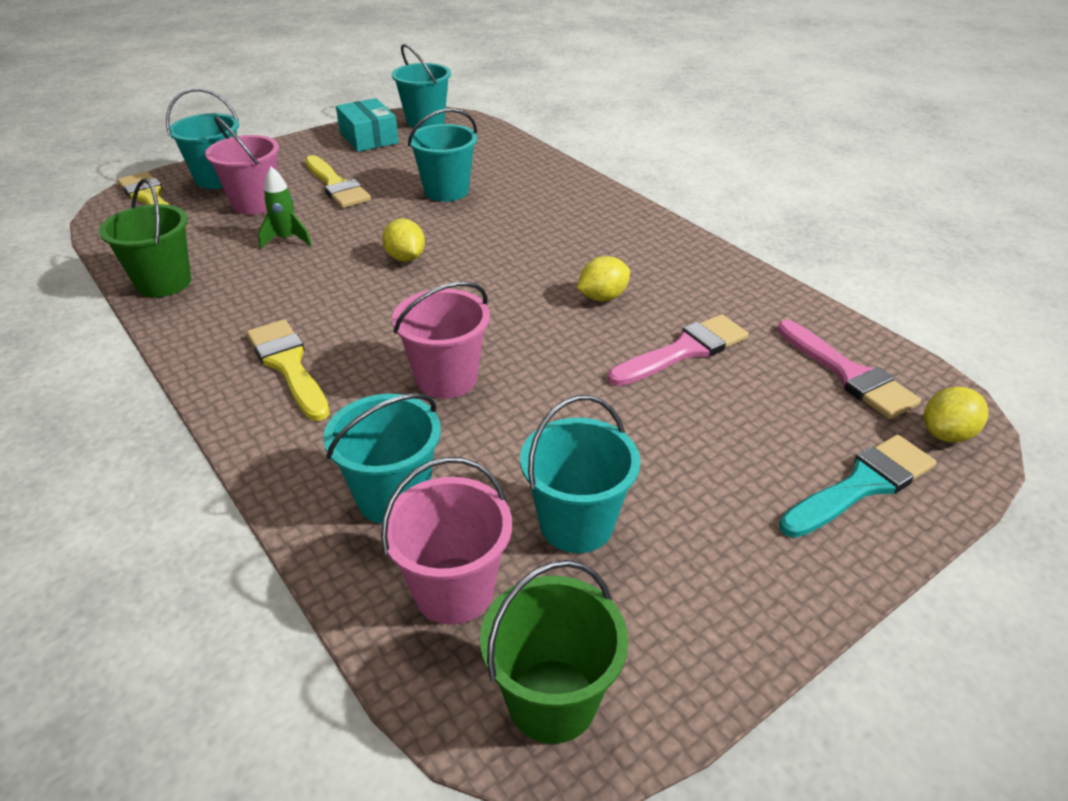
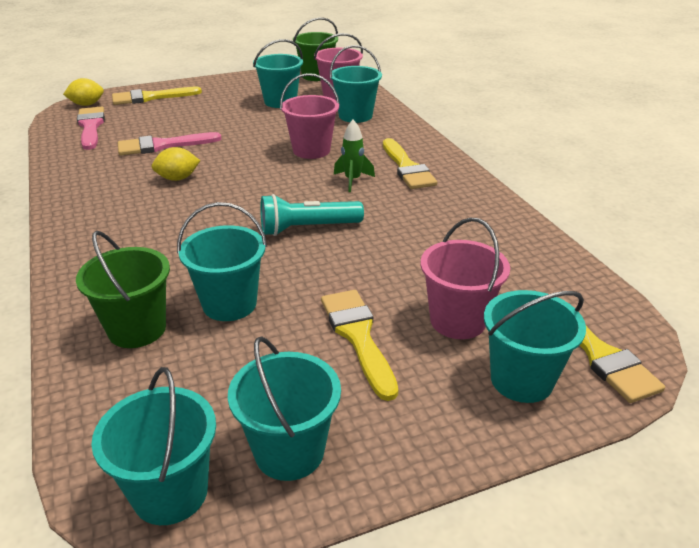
camera: 165 degrees left, 5 degrees down
green bucket [99,179,191,297] -> green bucket moved to [76,231,170,348]
green rocket [258,167,312,249] -> green rocket moved to [334,120,375,192]
turquoise box [336,98,399,152] -> turquoise bucket [228,336,341,481]
yellow lemon [382,218,425,262] -> turquoise flashlight [260,194,364,236]
turquoise brush [779,435,937,538] -> yellow brush [112,87,202,105]

